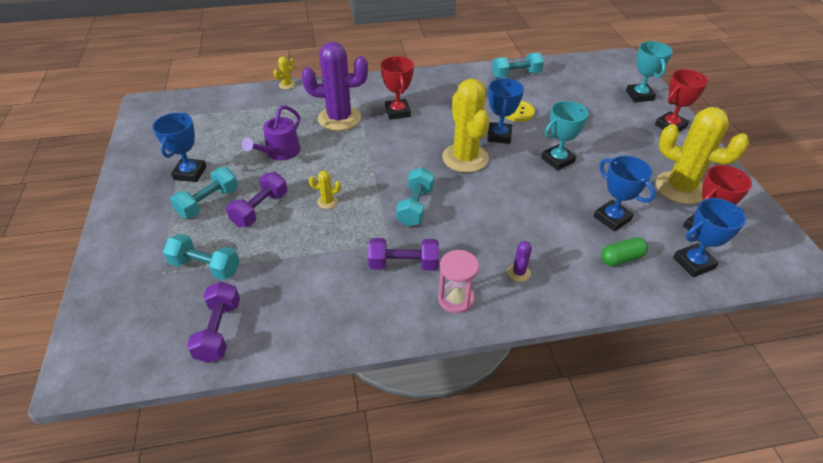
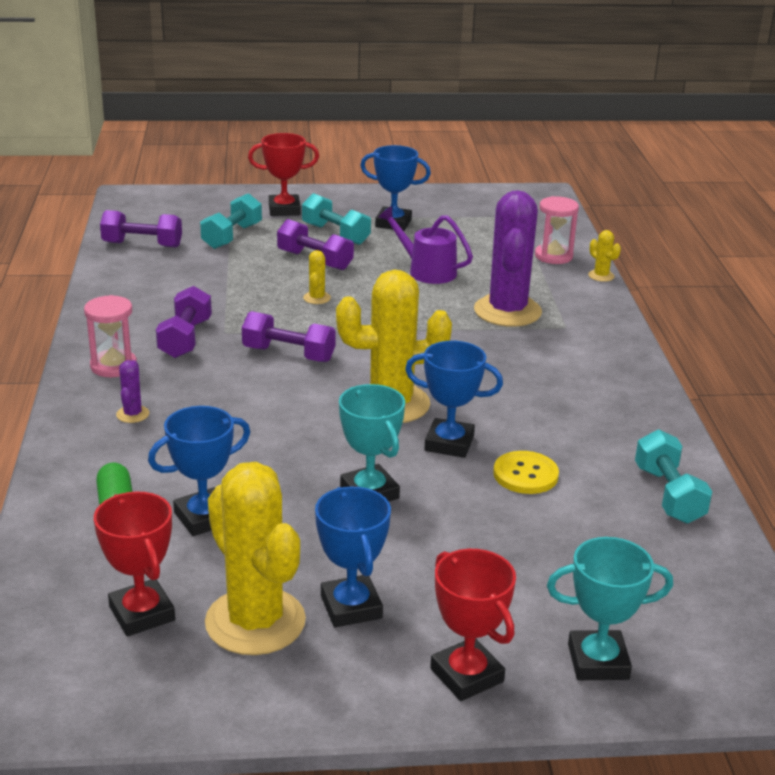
camera: 95 degrees right, 15 degrees down
red trophy [380,56,414,120] -> red trophy moved to [248,133,319,216]
turquoise dumbbell [396,167,434,227] -> purple dumbbell [242,311,336,362]
purple cactus [507,241,532,282] -> purple cactus turned 75 degrees clockwise [116,360,149,423]
yellow cactus [656,107,749,204] -> yellow cactus turned 75 degrees counterclockwise [205,462,306,655]
blue trophy [673,198,746,277] -> blue trophy moved to [315,487,391,627]
none -> pink hourglass [535,196,579,264]

